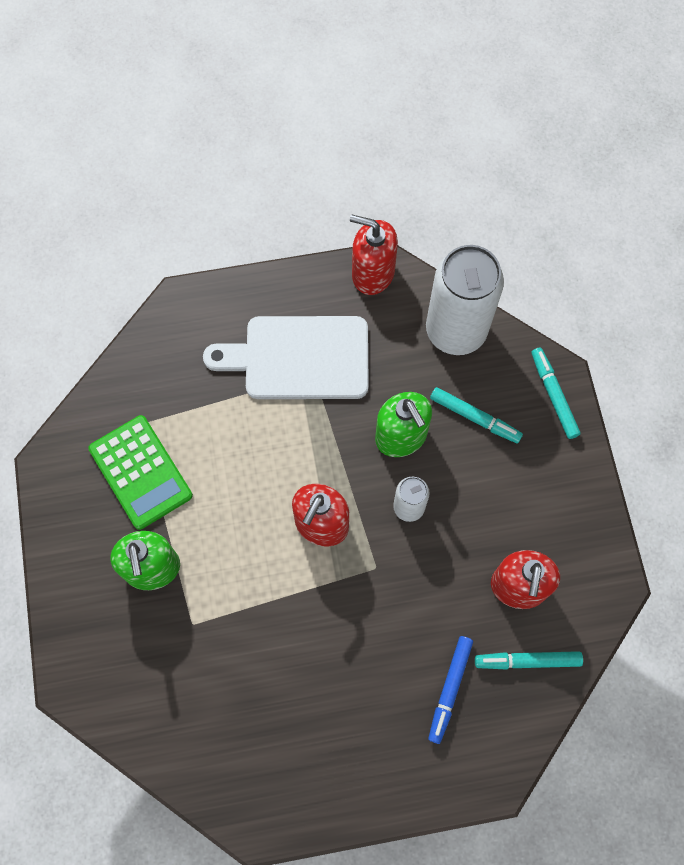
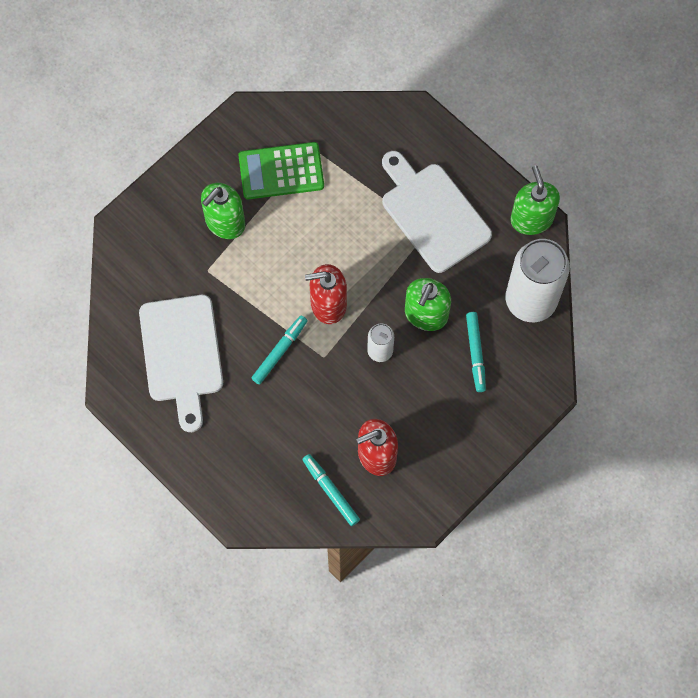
camera: 55 degrees right, 0 degrees up
green calculator [88,415,193,530] -> green calculator turned 60 degrees clockwise [238,142,324,199]
red soap dispenser [350,215,398,295] -> green soap dispenser [510,165,560,235]
blue marker [428,636,473,744] -> none
turquoise marker [532,348,581,439] -> turquoise marker moved to [252,315,308,384]
none -> white cutting board [139,295,223,432]

